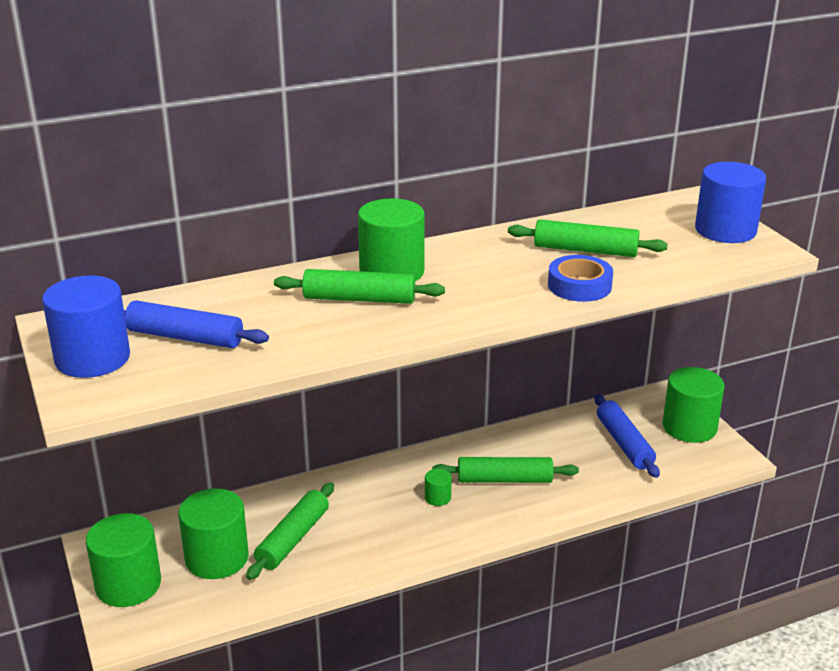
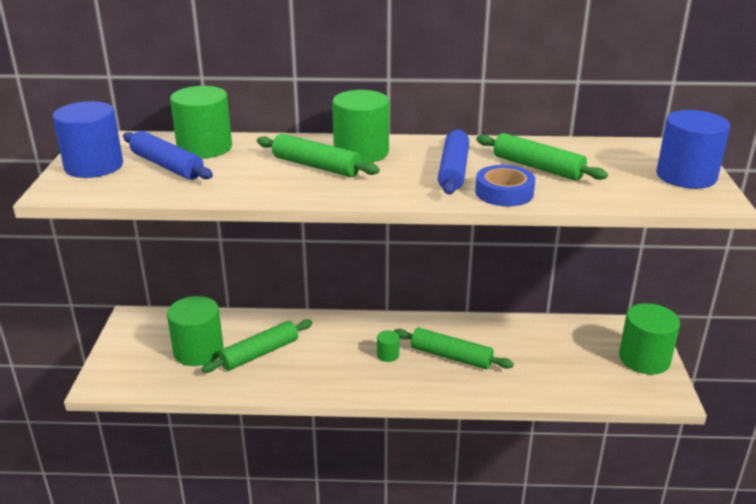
camera: 25 degrees right, 0 degrees up
green cylinder [86,513,161,607] -> green cylinder moved to [170,86,232,159]
blue rolling pin [595,394,660,478] -> blue rolling pin moved to [438,129,469,195]

